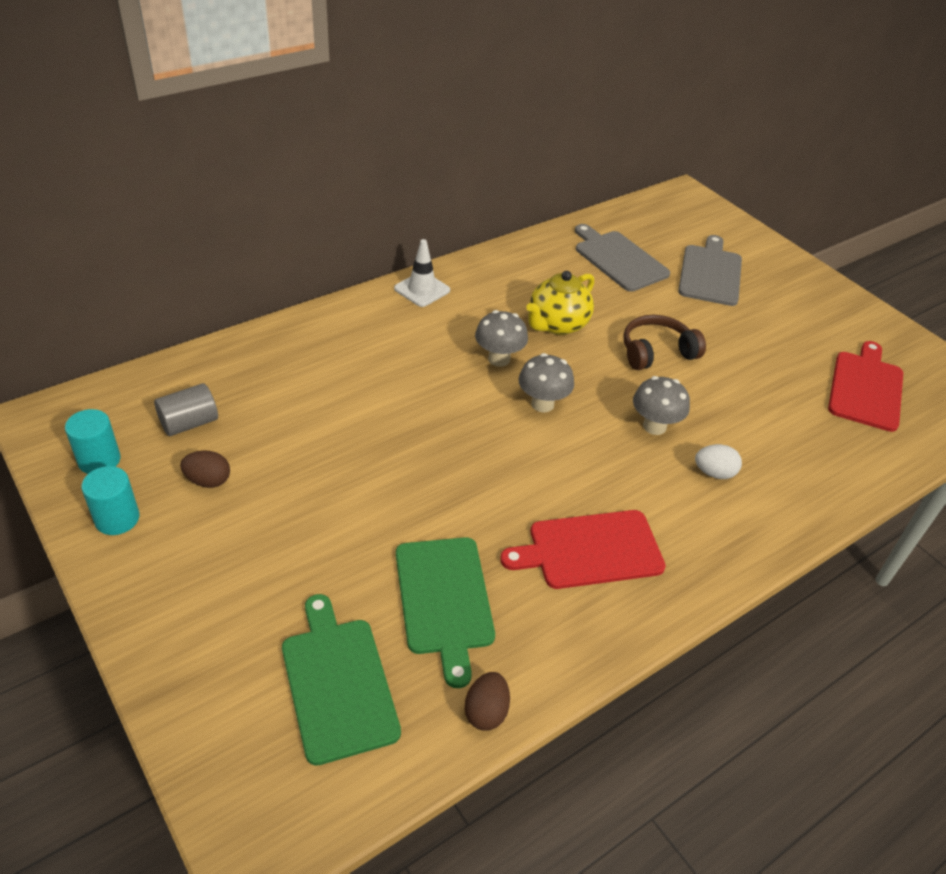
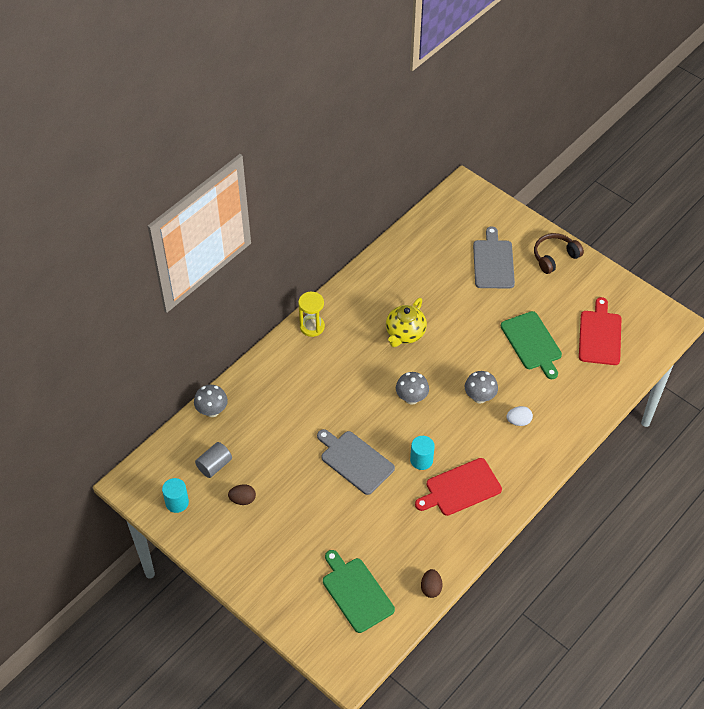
camera: 10 degrees left, 10 degrees up
turquoise cylinder [81,466,139,535] -> turquoise cylinder moved to [410,436,435,470]
white traffic cone [394,239,450,307] -> yellow hourglass [298,292,325,337]
green cutting board [396,537,495,688] -> green cutting board moved to [501,311,562,379]
grey mushroom [475,310,528,367] -> grey mushroom moved to [194,385,228,417]
grey cutting board [575,224,670,292] -> grey cutting board moved to [317,429,395,495]
brown headphones [623,315,706,370] -> brown headphones moved to [534,233,584,274]

